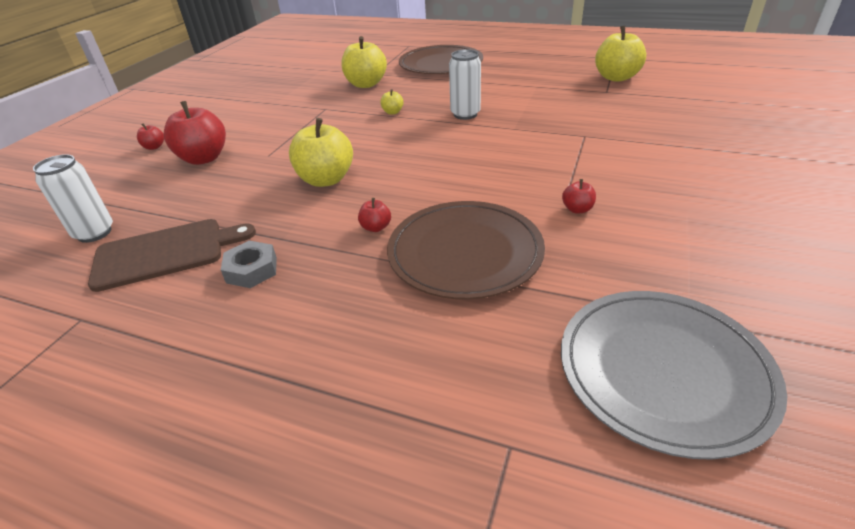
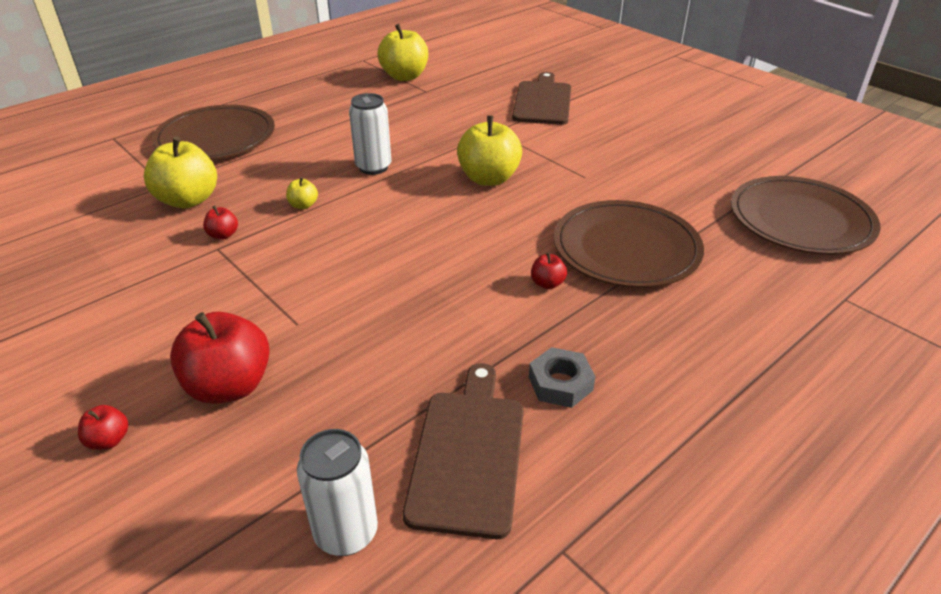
camera: 65 degrees left, 0 degrees up
yellow apple [289,118,353,187] -> yellow apple moved to [457,116,522,186]
grey plate [561,291,787,460] -> brown plate [731,176,881,255]
red apple [562,179,596,213] -> red apple moved to [203,206,238,240]
none -> brown cutting board [512,72,571,125]

